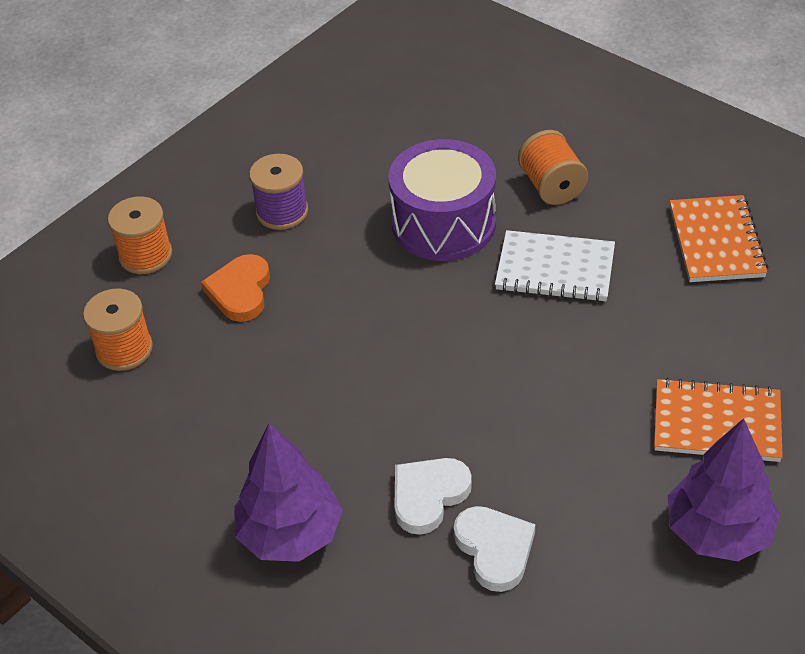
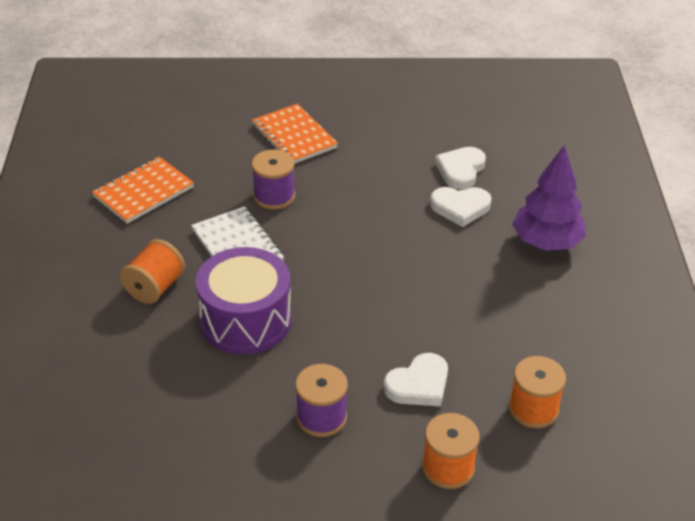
camera: 135 degrees left, 5 degrees down
orange heart [201,254,270,322] -> white heart [384,353,448,406]
purple tree [667,418,781,561] -> none
none -> purple spool [252,150,295,210]

